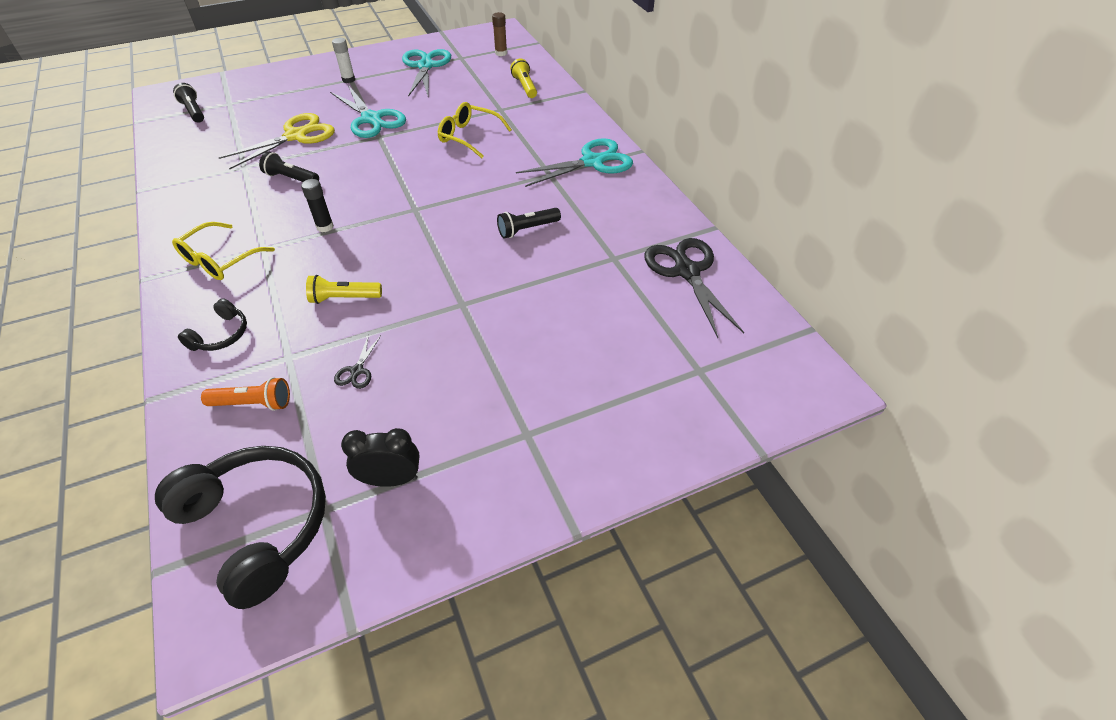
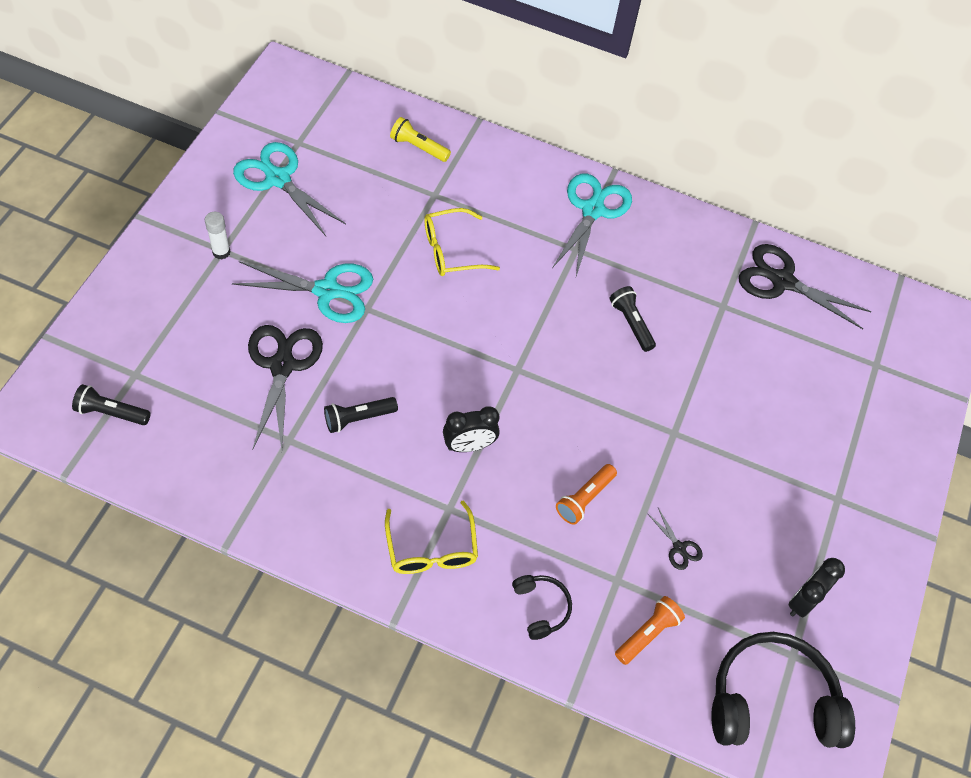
camera: 50 degrees left, 10 degrees up
yellow scissors [219,113,335,169] -> black scissors [248,325,323,451]
black glue stick [301,179,334,232] -> black clock [443,406,500,452]
yellow flashlight [306,275,382,304] -> orange flashlight [556,464,617,525]
brown glue stick [492,12,507,56] -> none
black flashlight [497,208,561,238] -> black flashlight turned 135 degrees clockwise [609,286,656,352]

